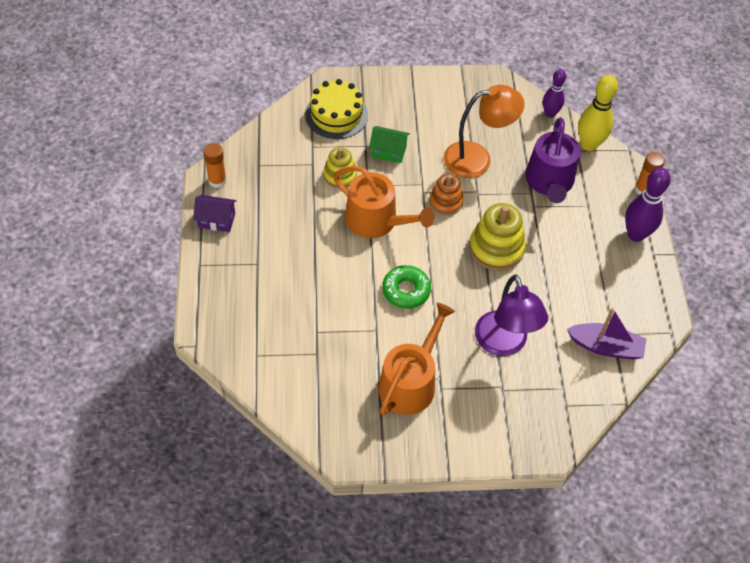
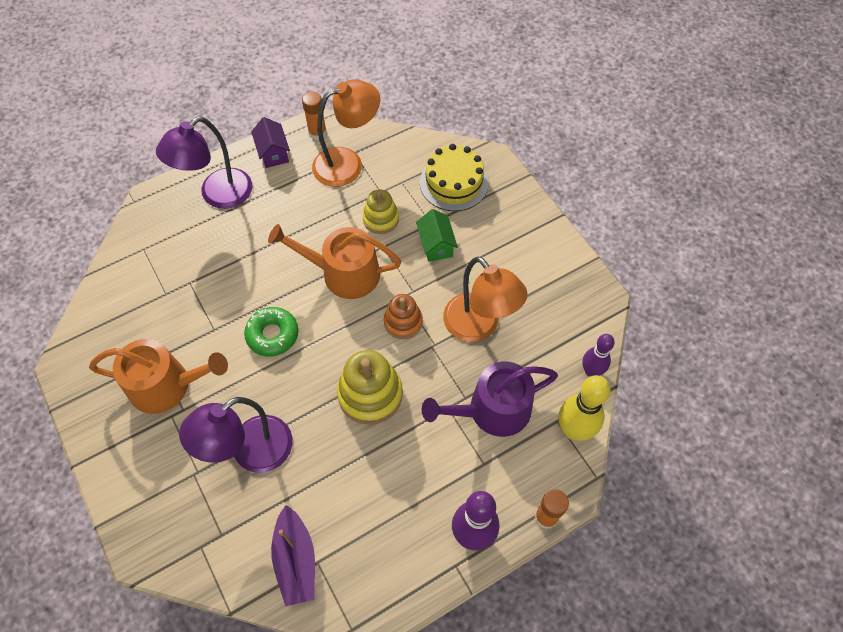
camera: 65 degrees right, 5 degrees up
orange watering can [333,166,434,238] -> orange watering can turned 90 degrees clockwise [268,224,401,299]
none -> purple lamp [156,117,252,209]
none -> orange lamp [312,79,380,187]

